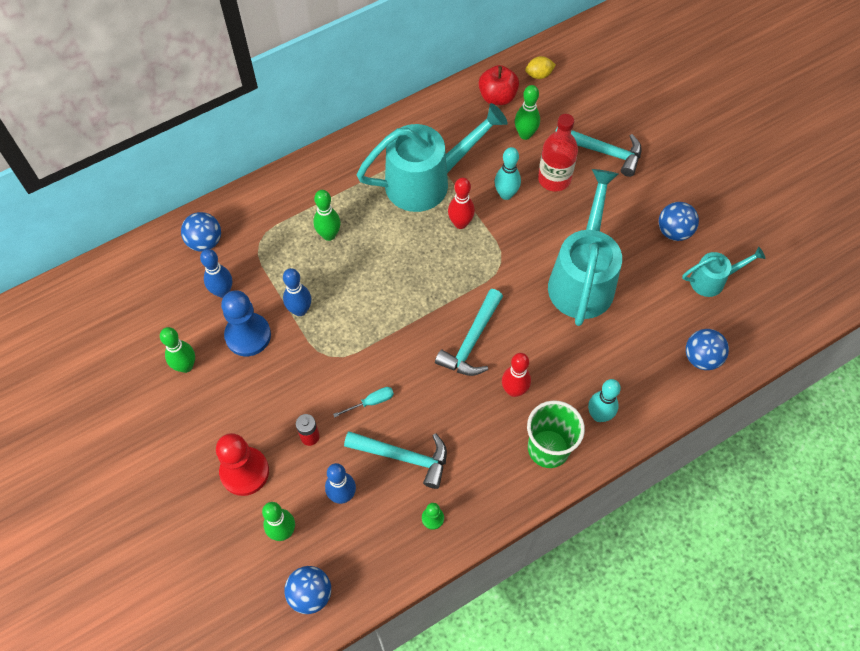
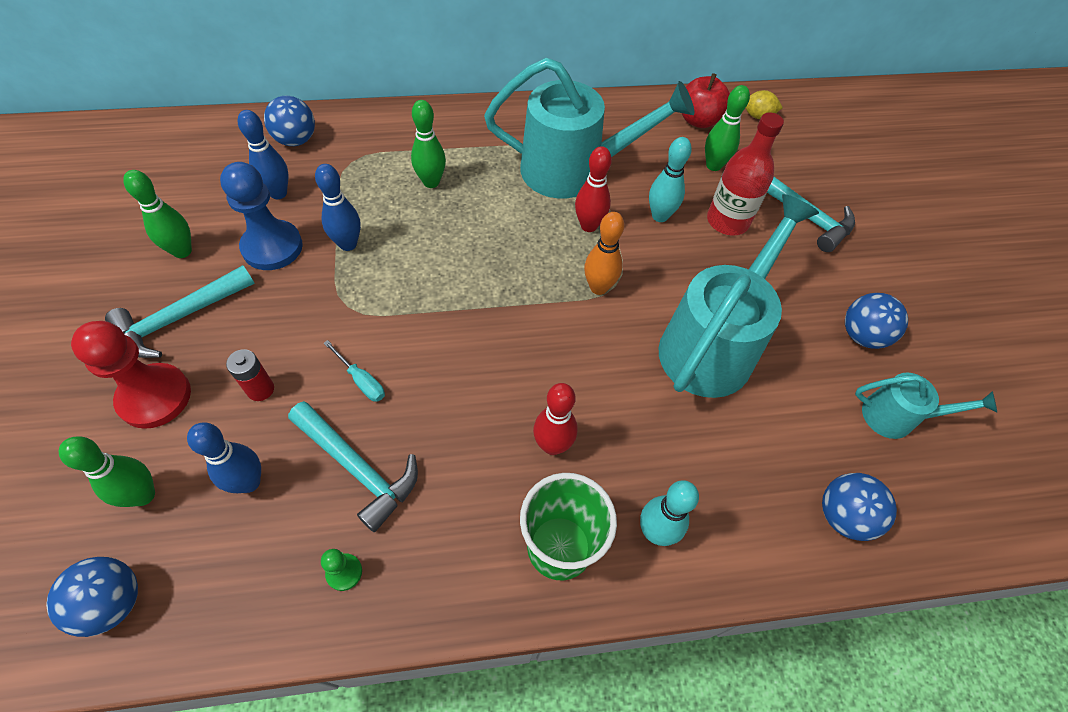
camera: 20 degrees right, 5 degrees down
turquoise screwdriver [333,387,394,418] -> turquoise screwdriver turned 45 degrees clockwise [324,340,385,402]
turquoise hammer [435,289,503,376] -> turquoise hammer moved to [105,265,255,358]
none -> orange bowling pin [584,212,625,295]

